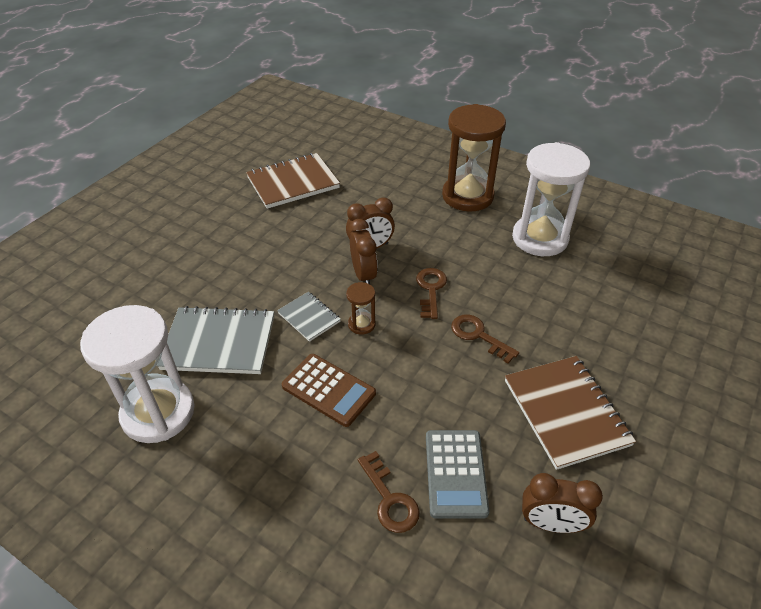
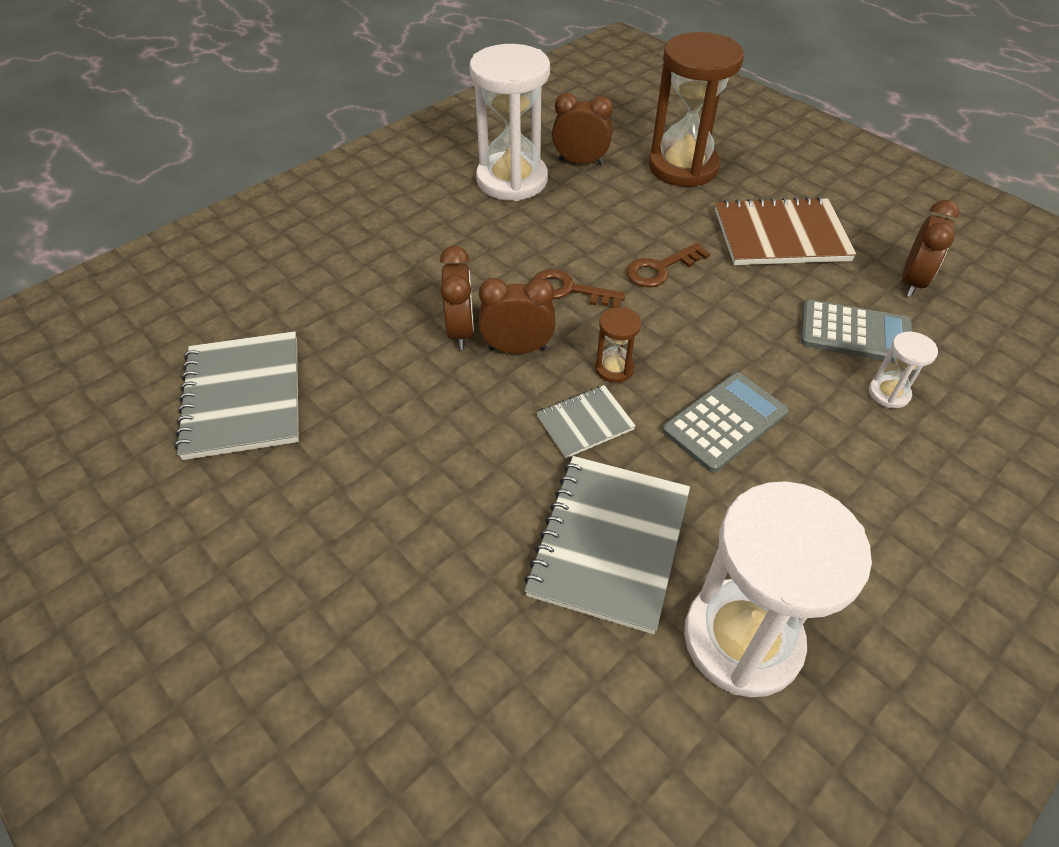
camera: 75 degrees left, 5 degrees up
brown notebook [246,153,340,209] -> grey notebook [175,331,299,460]
brown calculator [282,354,376,427] -> grey calculator [663,372,788,473]
brown key [358,451,420,533] -> white hourglass [869,332,938,408]
brown hourglass [442,104,506,212] -> brown hourglass moved to [649,32,744,187]
none -> brown clock [552,93,613,165]

